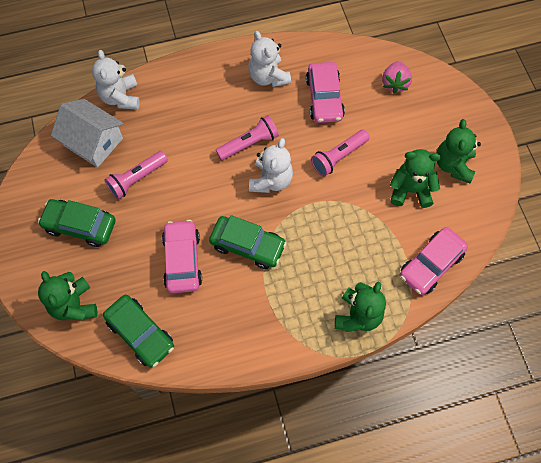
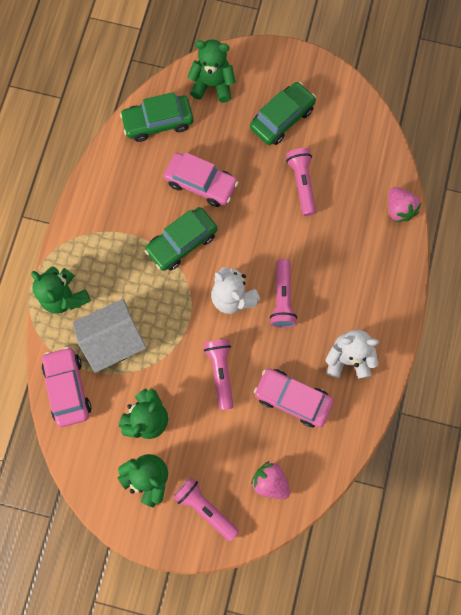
camera: 120 degrees right, 10 degrees up
white house [51,99,124,168] -> white house moved to [72,299,146,373]
white teddy bear [92,50,140,110] -> pink strawberry [388,187,421,222]
none -> pink flashlight [173,477,239,542]

